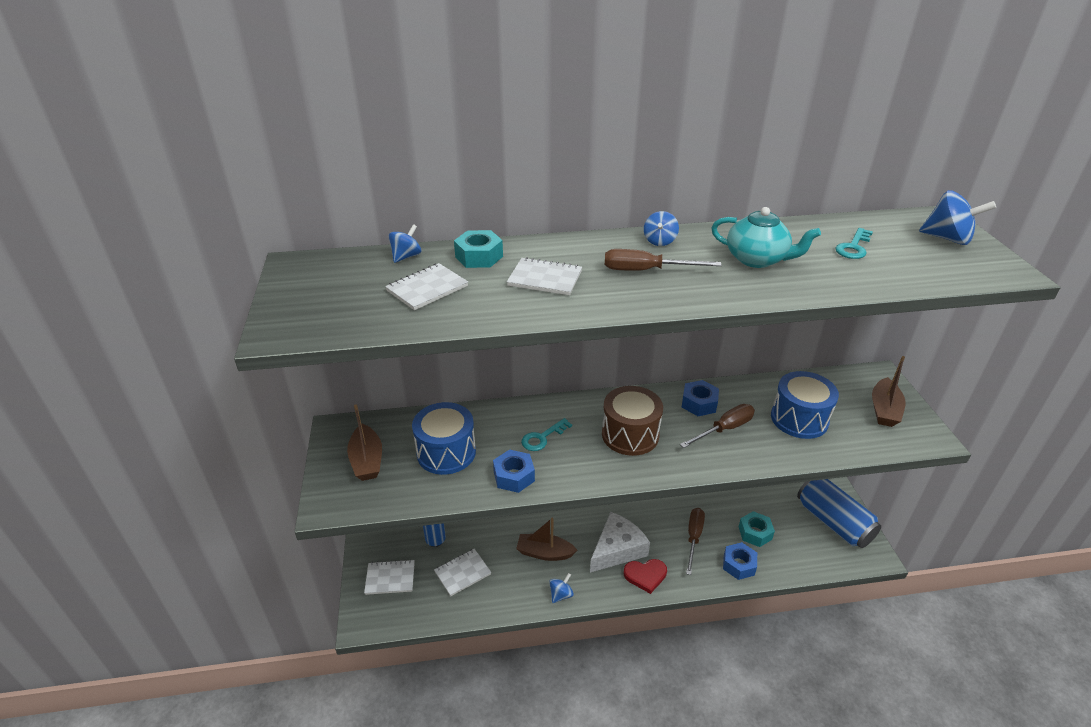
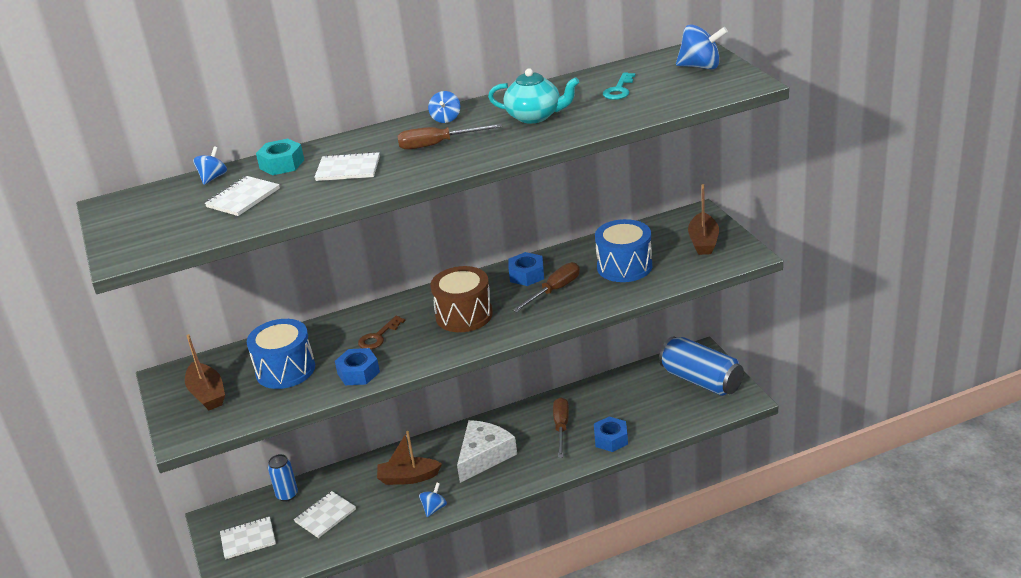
camera: 10 degrees left, 5 degrees down
turquoise key [521,418,572,451] -> brown key [358,316,405,349]
red heart [624,559,667,594] -> none
turquoise nut [739,511,775,547] -> none

